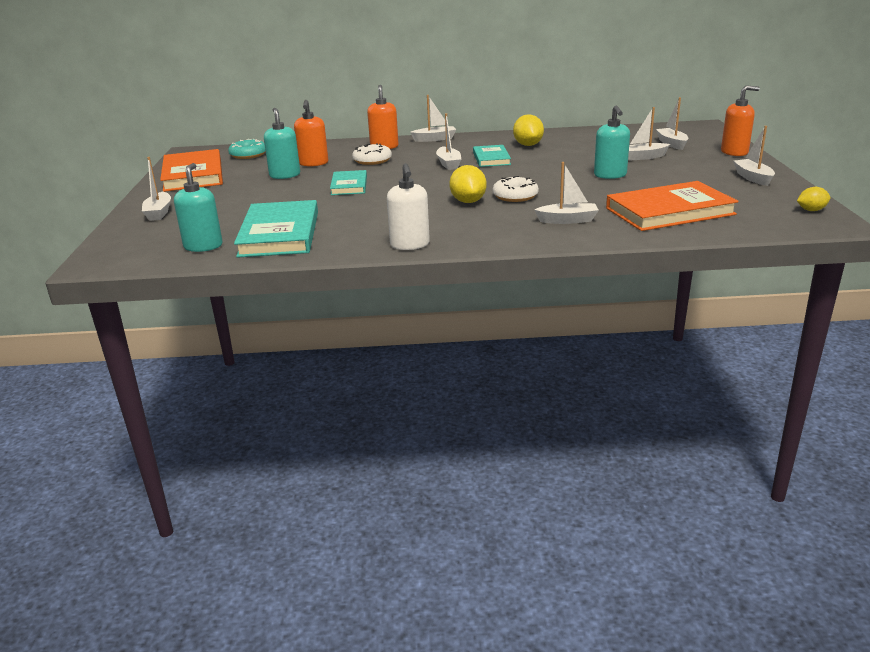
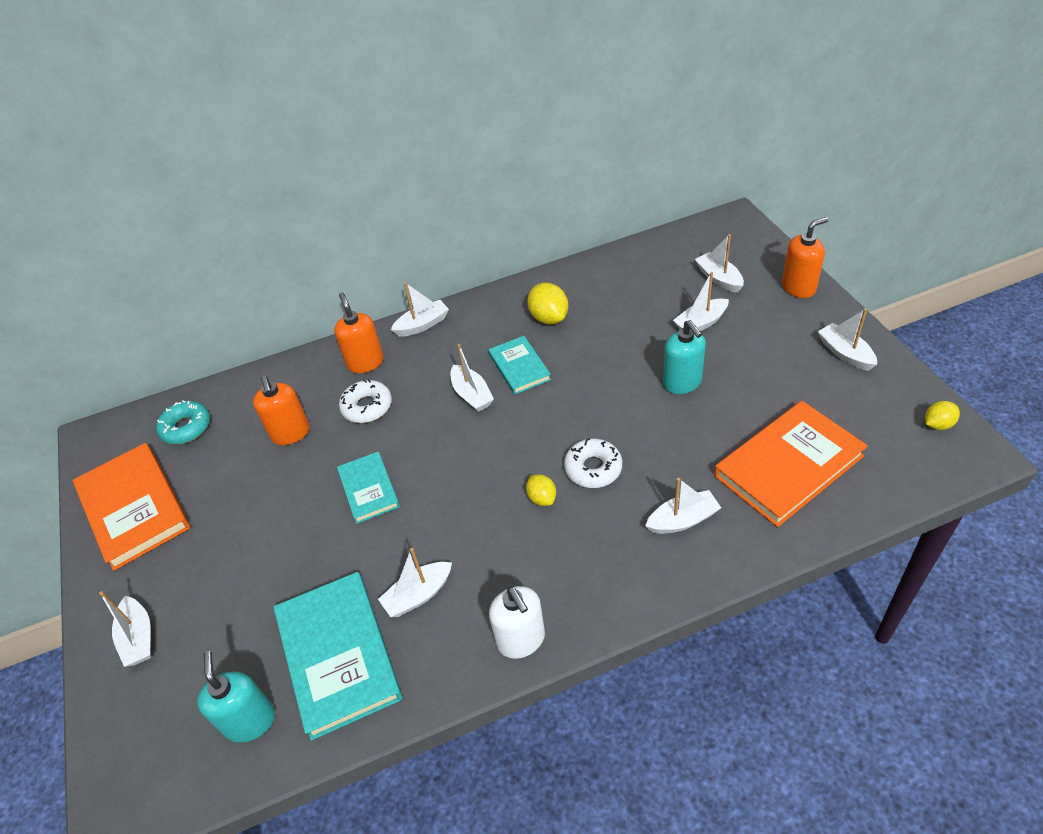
camera: 15 degrees left, 20 degrees up
turquoise soap dispenser [264,108,300,179] -> none
yellow lemon [449,165,487,203] -> yellow lemon [526,474,556,506], size x0.61
none -> white boat [378,548,452,617]

